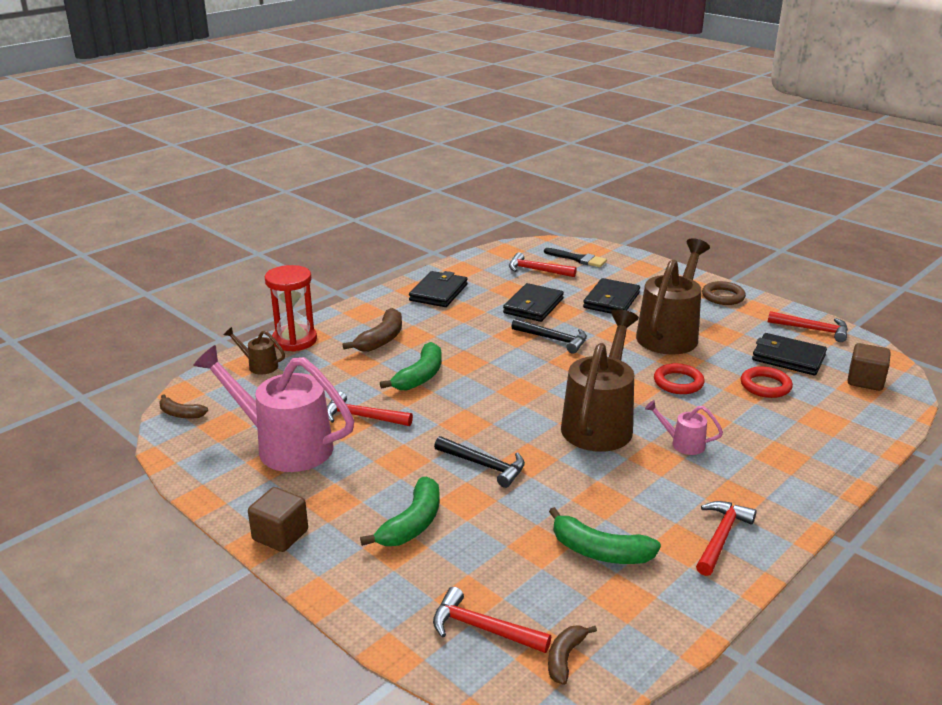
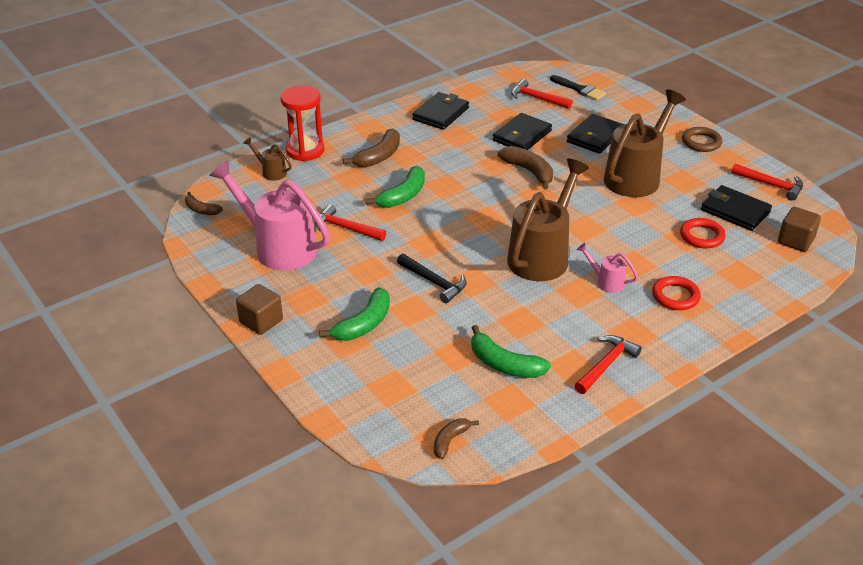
camera: 10 degrees right, 10 degrees up
red hammer [433,587,551,653] -> none
black hammer [511,318,587,353] -> brown banana [498,146,553,189]
red ring [654,363,705,394] -> red ring moved to [652,276,701,310]

